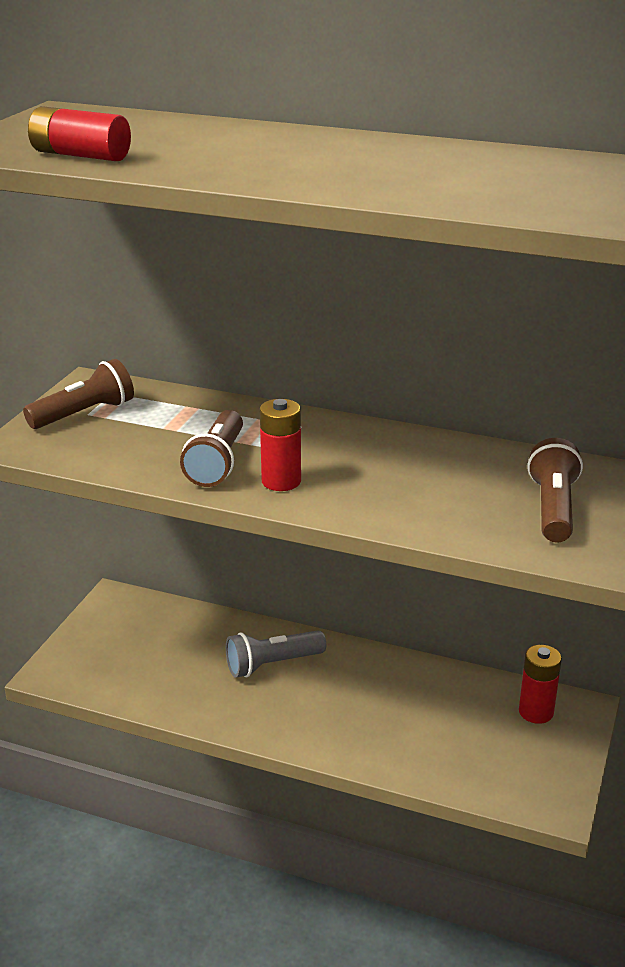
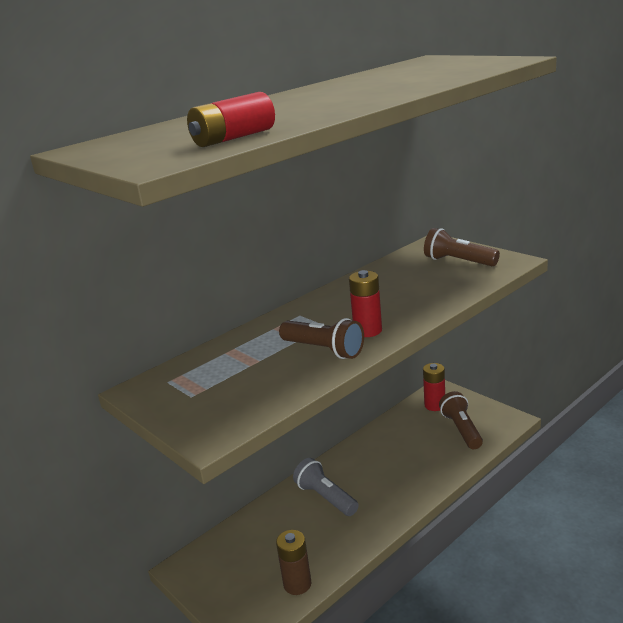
camera: 60 degrees left, 5 degrees down
brown flashlight [23,359,134,429] -> brown flashlight moved to [439,391,483,449]
grey flashlight [226,630,326,678] -> grey flashlight turned 135 degrees clockwise [293,458,359,516]
none -> brown battery [276,530,311,595]

